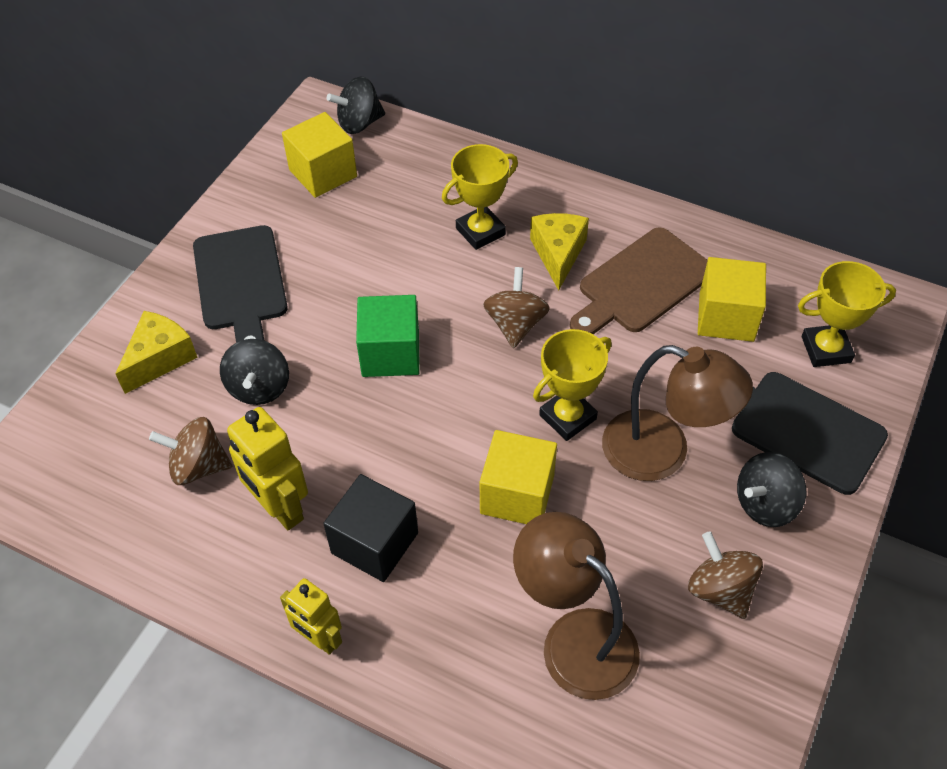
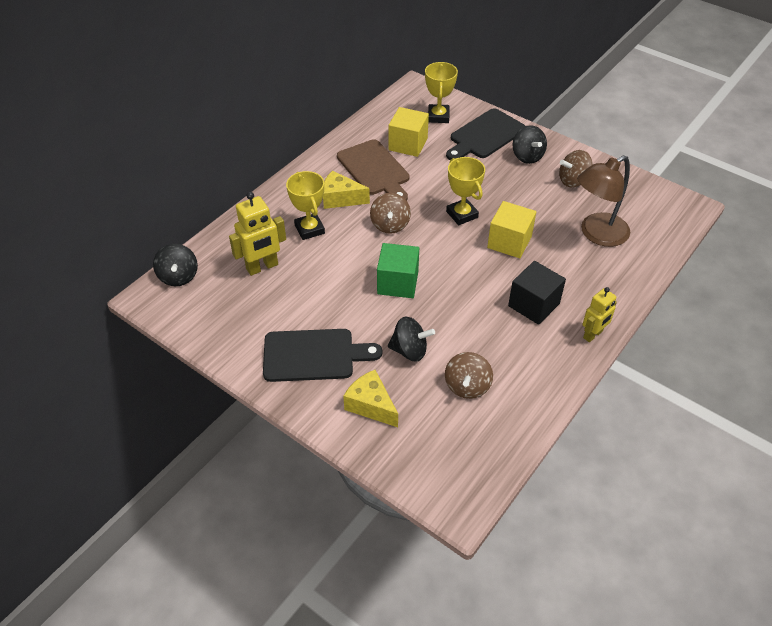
camera: 80 degrees left, 5 degrees down
yellow robot [227,407,308,530] -> yellow robot moved to [229,192,286,276]
yellow cube [282,112,357,198] -> none
brown spinning top [483,267,550,348] -> brown spinning top turned 105 degrees counterclockwise [370,193,411,234]
brown lamp [602,345,753,481] -> none

